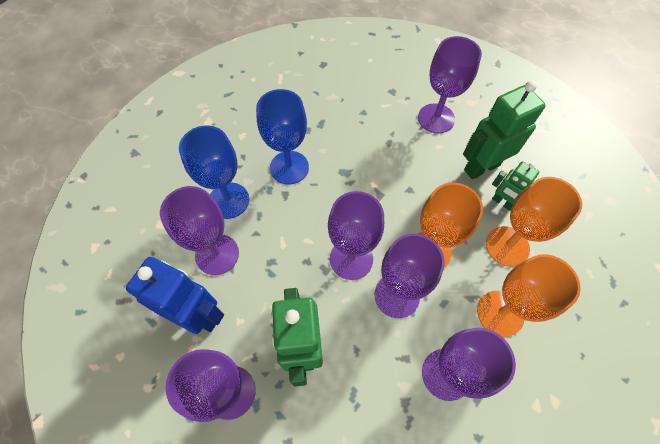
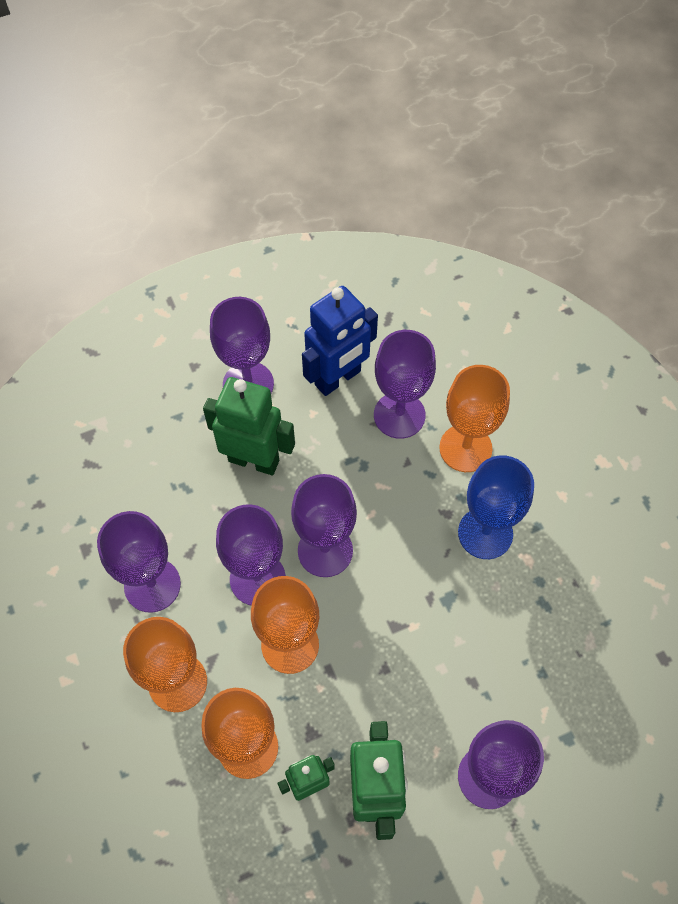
camera: 115 degrees right, 0 degrees up
blue goblet [179,126,249,219] -> orange goblet [439,365,510,472]

